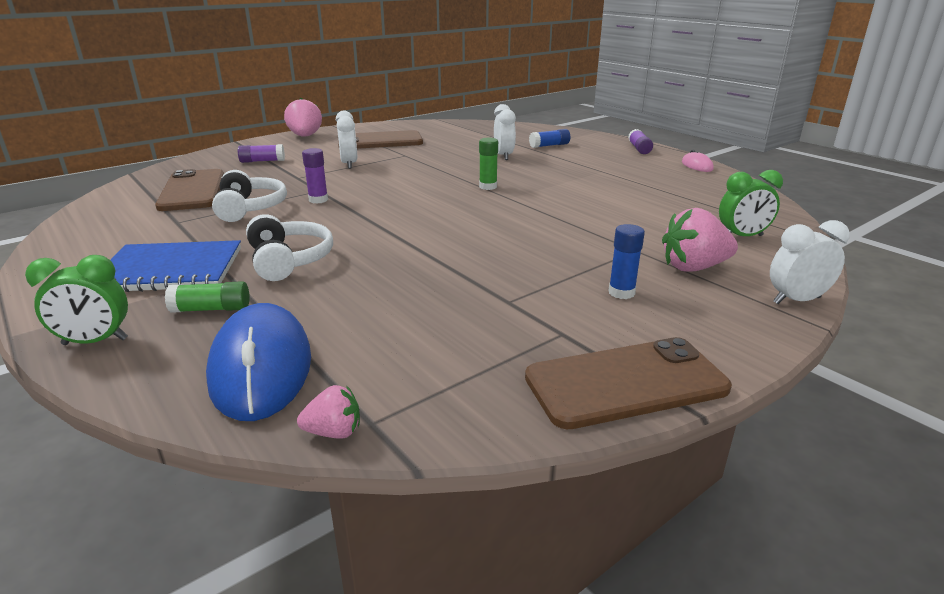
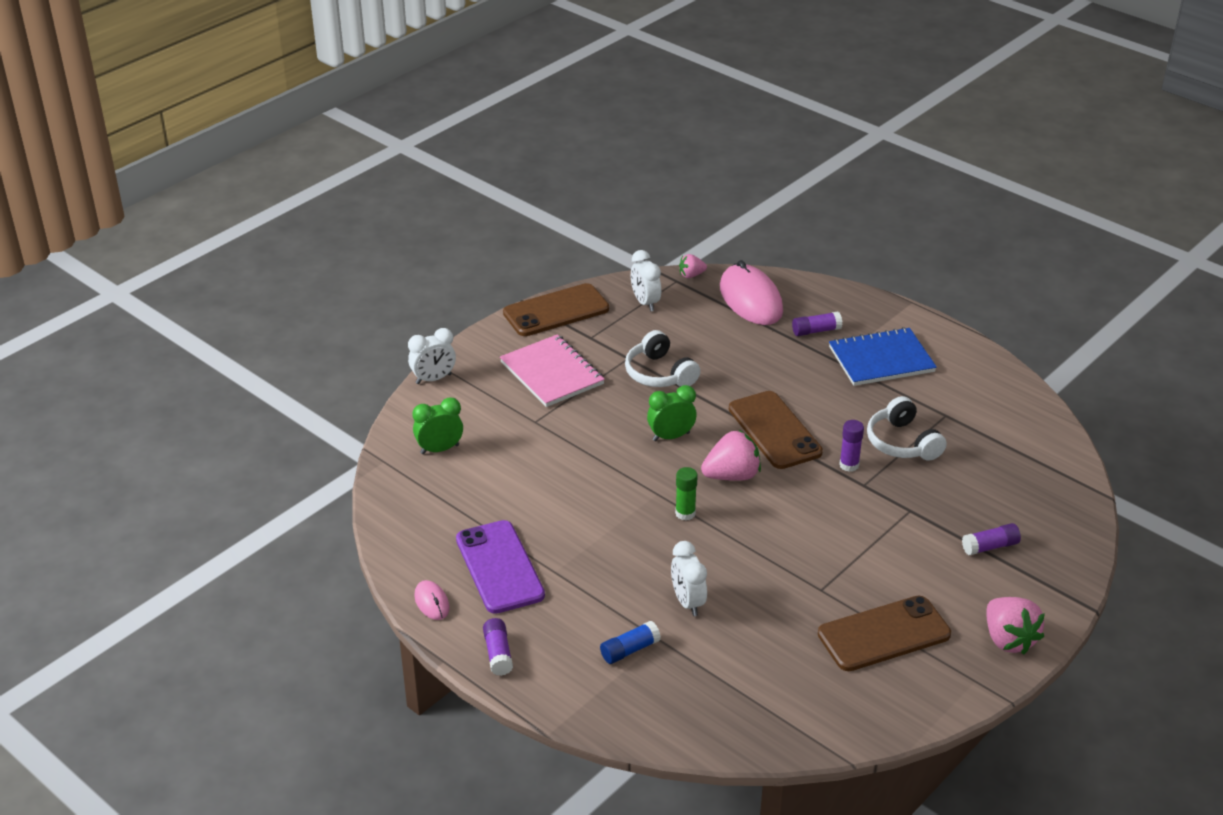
camera: 170 degrees right, 10 degrees up
green clock [25,255,128,345] -> green clock moved to [647,385,697,441]
brown phone [155,169,224,211] -> brown phone moved to [729,391,823,469]
green glue stick [165,281,250,313] -> purple glue stick [792,312,842,336]
blue mouse [206,303,311,421] -> pink mouse [720,260,783,325]
white headphones [246,214,333,281] -> white headphones moved to [625,330,701,387]
white clock [336,111,358,169] -> white clock moved to [631,250,661,311]
blue glue stick [608,224,645,299] -> pink notebook [500,334,605,407]
pink strawberry [662,208,738,272] -> pink strawberry moved to [701,430,761,481]
none -> purple phone [456,520,545,614]

